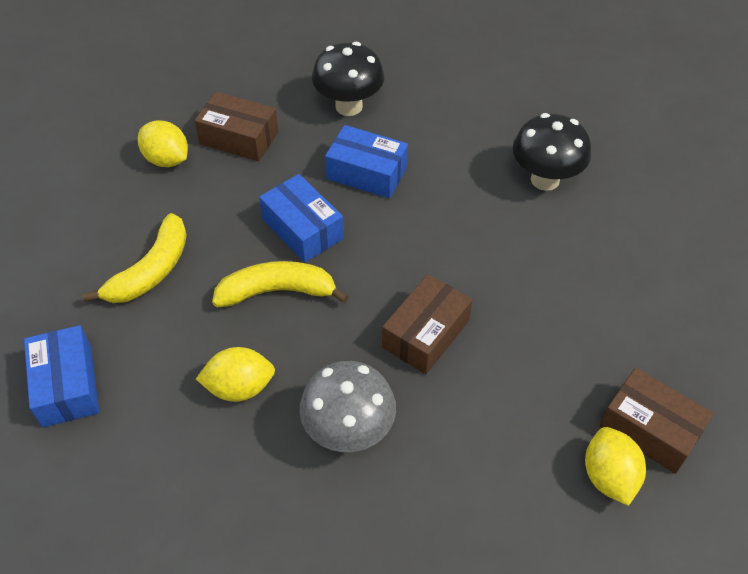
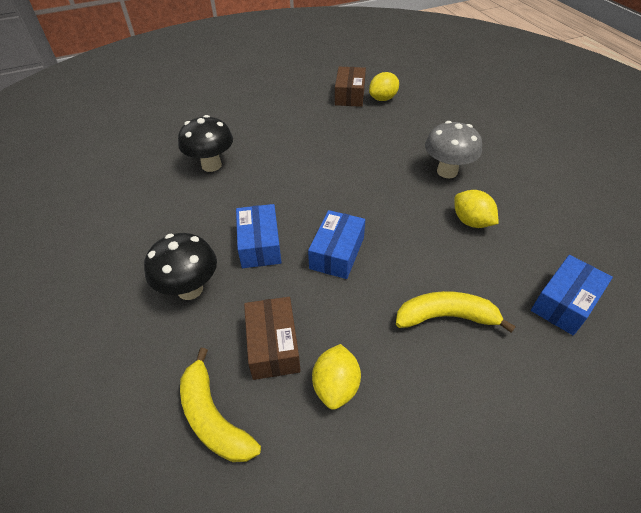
camera: 120 degrees left, 5 degrees down
yellow banana [212,261,349,307] -> yellow banana moved to [180,348,261,462]
brown box [382,274,472,374] -> none

